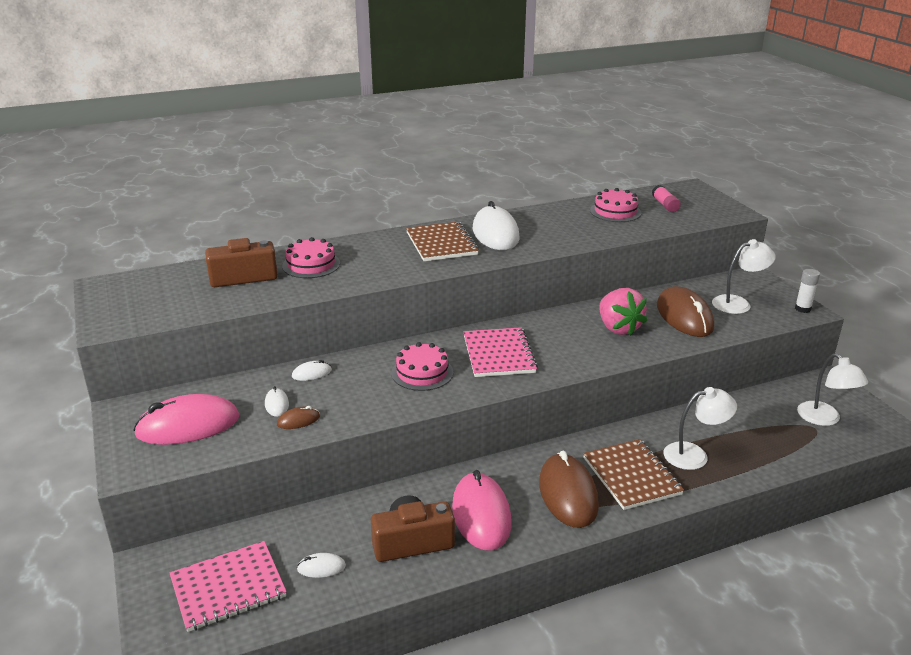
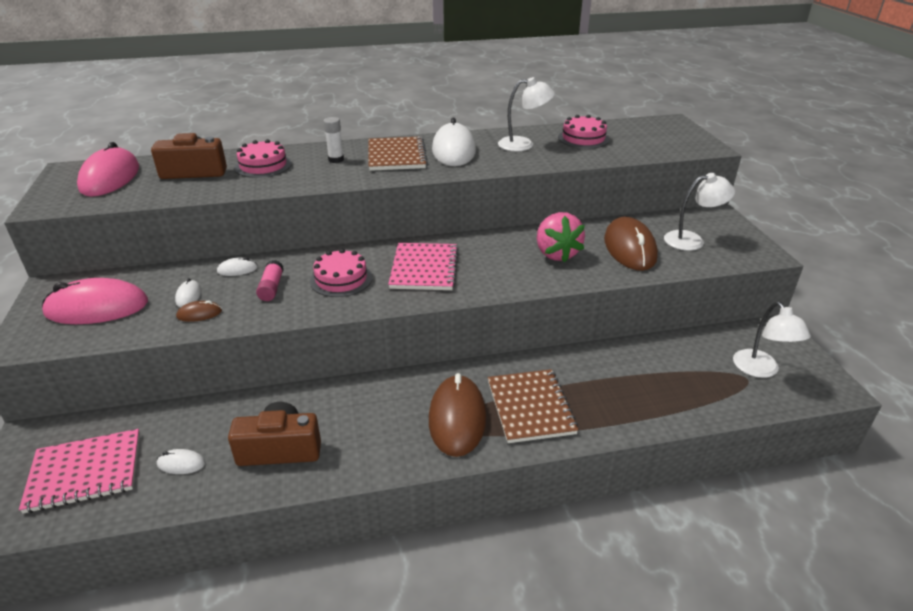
camera: 10 degrees right, 5 degrees up
pink mouse [452,470,511,551] -> pink mouse moved to [77,142,139,197]
pink glue stick [652,185,681,212] -> pink glue stick moved to [256,260,284,301]
white lamp [664,387,737,470] -> white lamp moved to [498,77,555,151]
white glue stick [795,269,820,313] -> white glue stick moved to [323,117,344,163]

